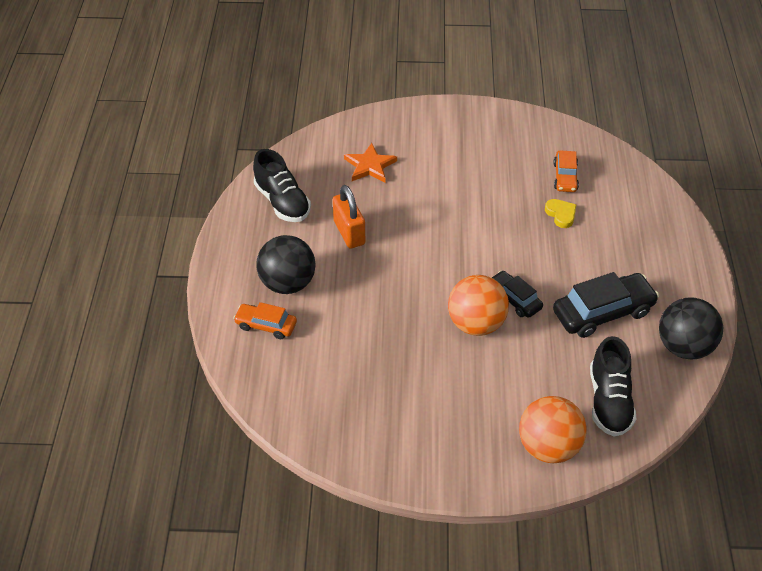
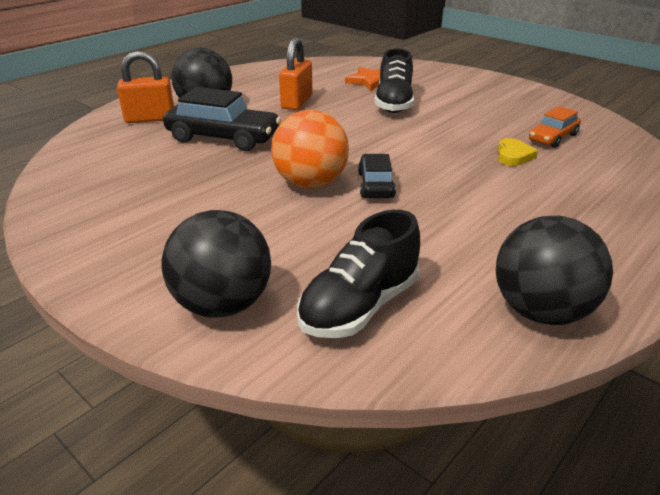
camera: 40 degrees right, 15 degrees down
orange car [233,302,297,339] -> orange padlock [117,51,174,123]
black shoe [253,149,311,222] -> black shoe moved to [374,48,415,113]
orange ball [519,396,587,463] -> black ball [162,210,271,318]
black car [553,272,659,338] -> black car moved to [163,87,281,151]

